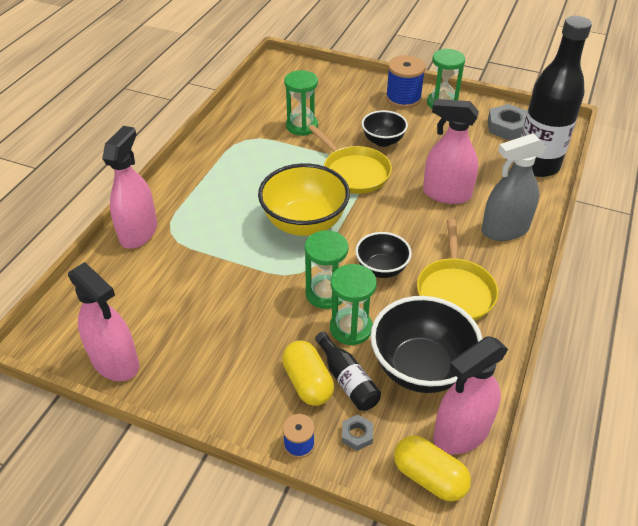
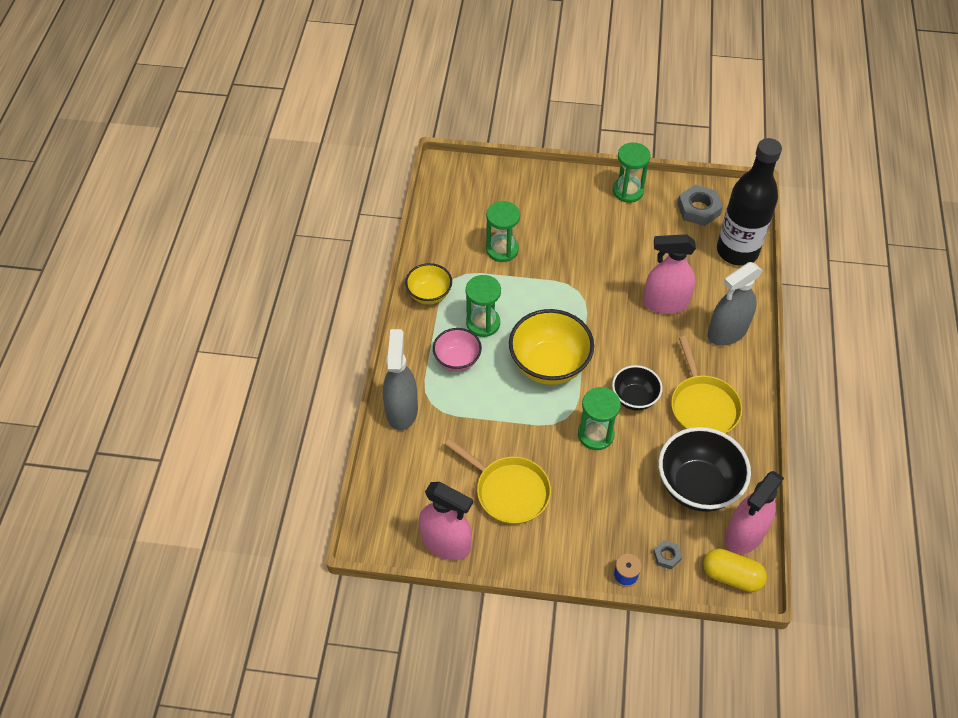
camera: 15 degrees left, 10 degrees up
pink spray bottle [102,126,157,249] -> grey spray bottle [383,329,418,431]
yellow capsule [282,341,334,406] -> none
yellow pan [308,125,392,194] -> yellow pan moved to [445,438,551,524]
black bottle [315,332,381,411] -> none
green hourglass [330,264,377,345] -> green hourglass moved to [466,275,501,337]
black bowl [362,110,408,147] -> none
blue spool [386,55,426,108] -> none
none -> yellow bowl [405,263,452,304]
none -> pink bowl [433,328,482,372]

